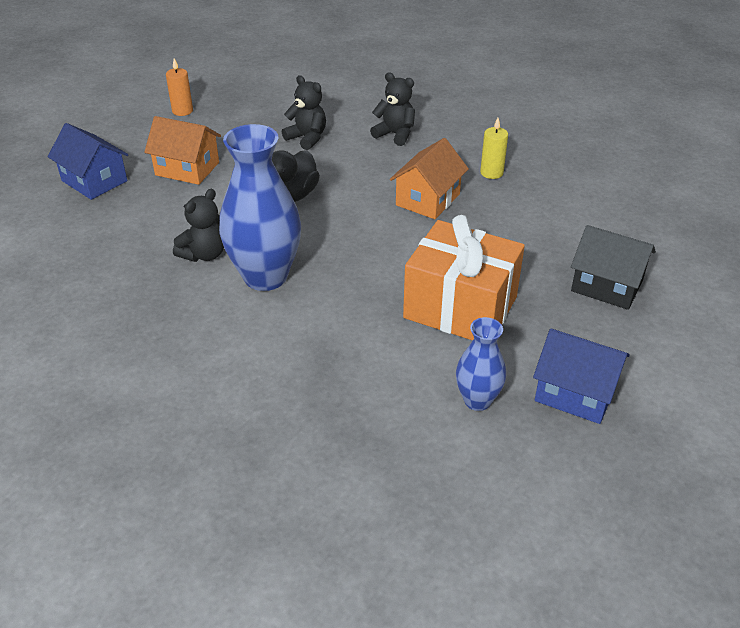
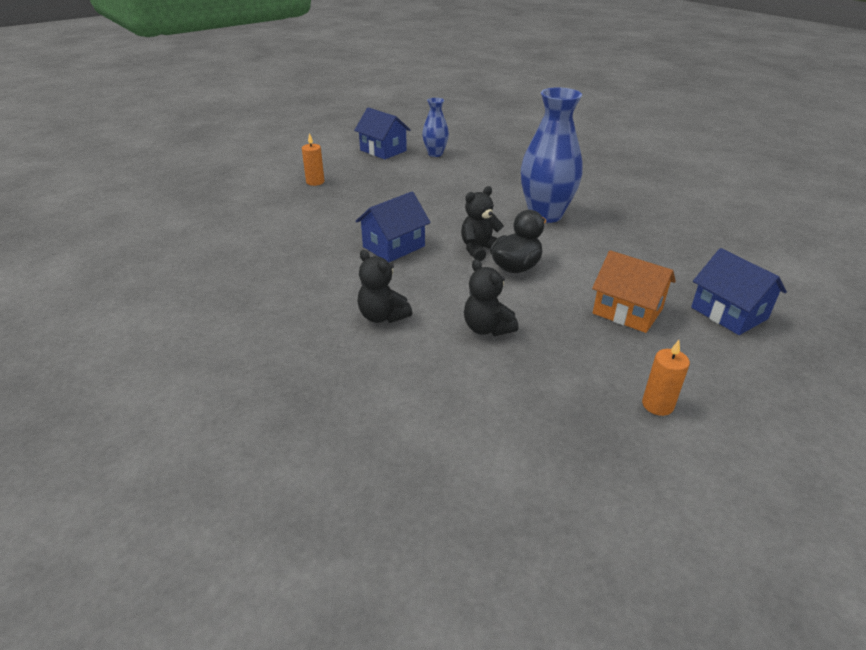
camera: 165 degrees left, 5 degrees down
black teddy bear [173,189,224,262] -> black teddy bear moved to [461,186,504,261]
orange house [390,138,469,219] -> blue house [355,192,431,263]
orange gift [403,215,525,341] -> none
yellow candle [480,118,508,179] -> none
black house [571,225,656,310] -> orange candle [302,133,325,186]

